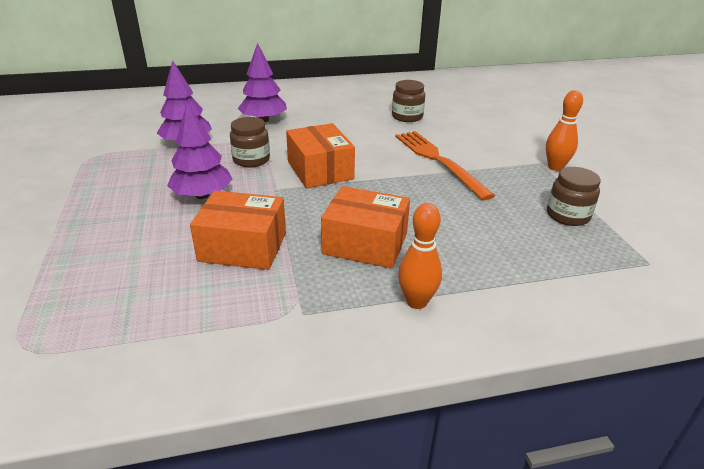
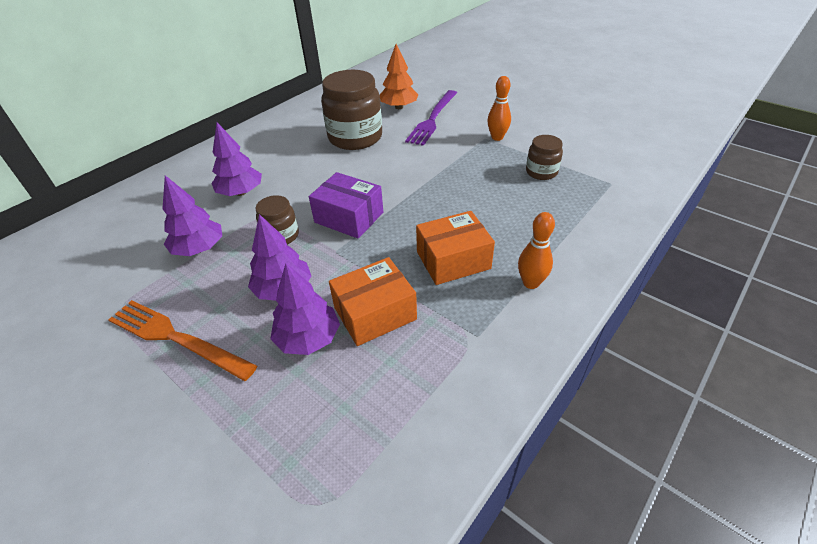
camera: 35 degrees left, 10 degrees up
orange box [286,123,355,188] -> purple box [309,172,383,239]
brown jar [392,80,425,122] -> brown jar [321,70,382,150], size x1.94
orange fork [395,131,495,200] -> orange fork moved to [108,300,257,381]
none -> purple tree [270,264,340,355]
none -> orange tree [380,44,419,109]
none -> purple fork [405,90,457,146]

